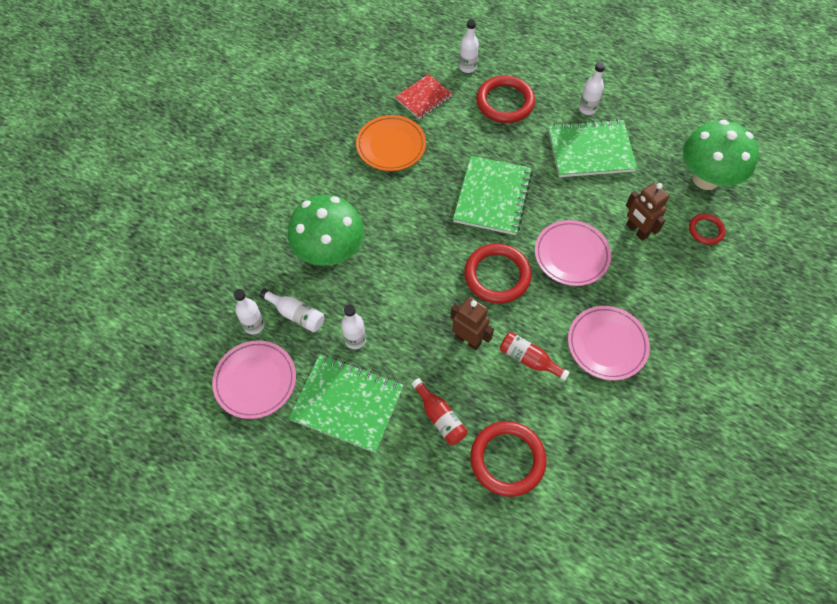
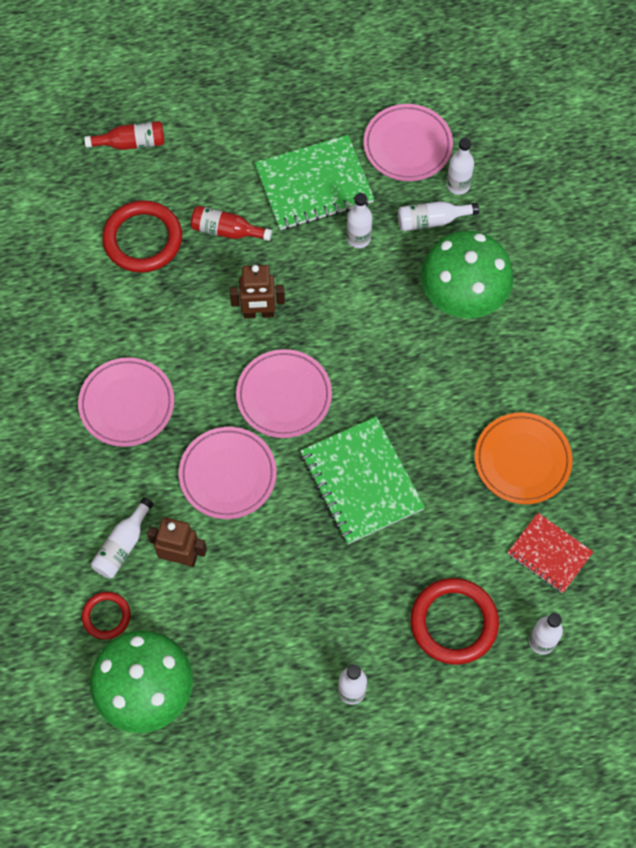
camera: 140 degrees right, 5 degrees up
red notebook [395,74,453,119] -> red notebook turned 60 degrees counterclockwise [507,513,593,593]
red ring [464,243,532,304] -> pink plate [236,349,332,438]
red bottle [500,332,570,381] -> red bottle moved to [84,121,165,150]
green notebook [548,119,637,177] -> none
none -> white bottle [91,497,153,579]

